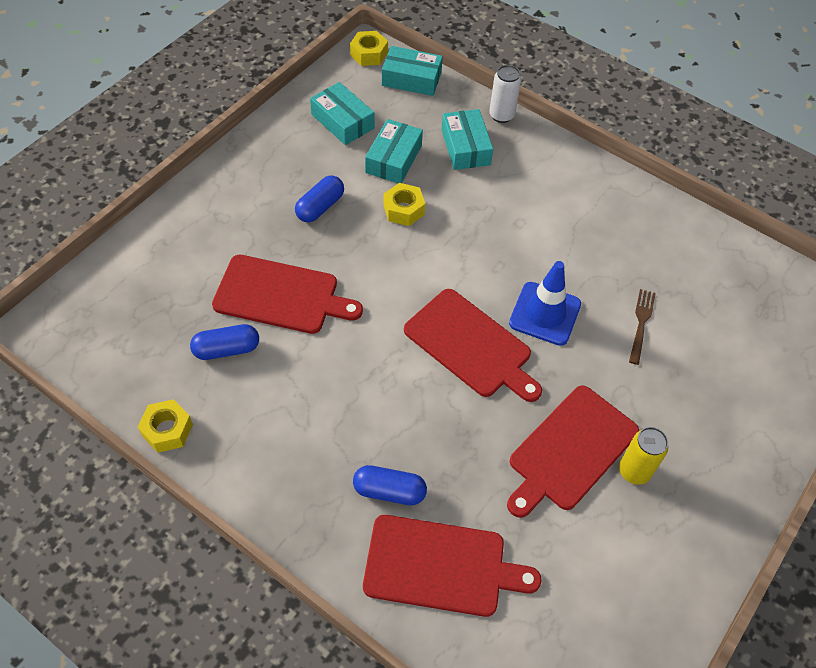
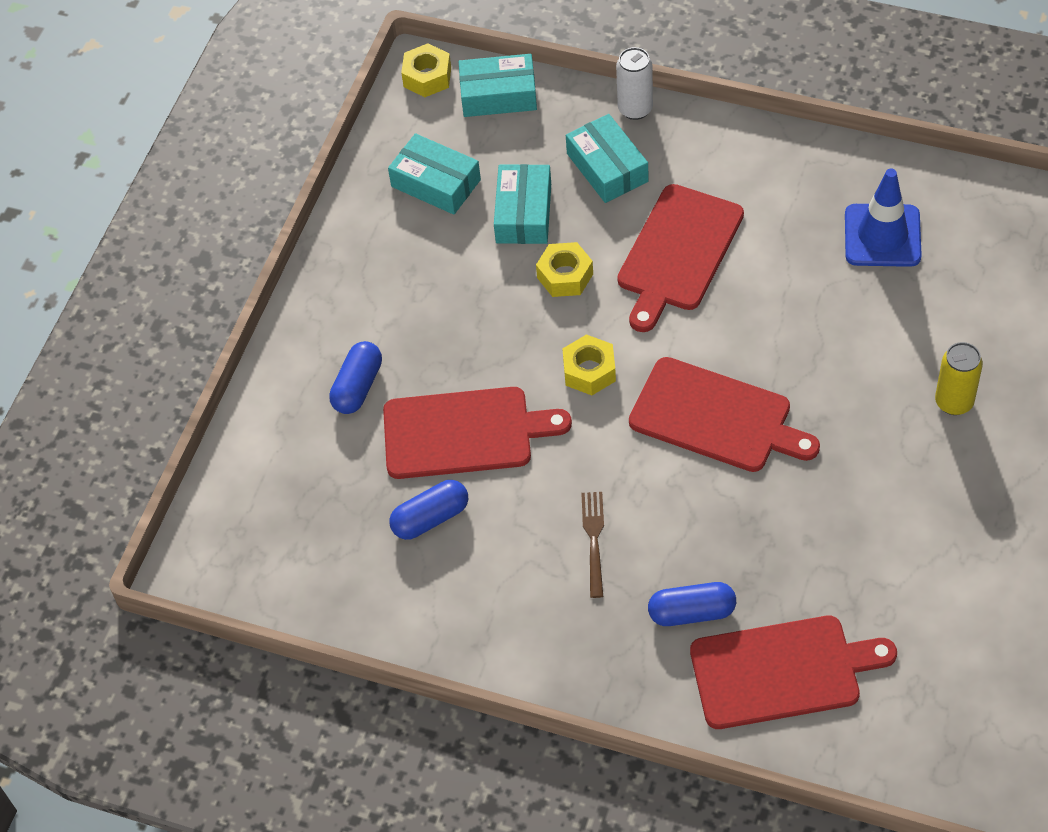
camera: 10 degrees left, 0 degrees up
yellow nut [138,399,193,453] -> yellow nut moved to [562,334,616,395]
blue capsule [295,175,344,222] -> blue capsule moved to [329,341,382,414]
red cutting board [507,385,639,518] -> red cutting board moved to [617,184,744,332]
blue traffic cone [509,261,581,346] -> blue traffic cone moved to [845,169,922,267]
yellow can [619,427,668,485] -> yellow can moved to [935,342,983,415]
brown fork [629,289,656,365] -> brown fork moved to [581,492,604,598]

